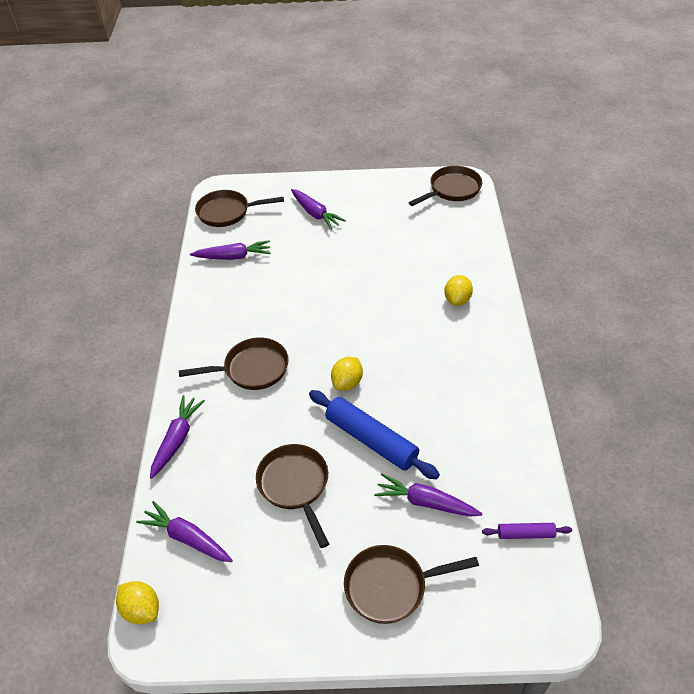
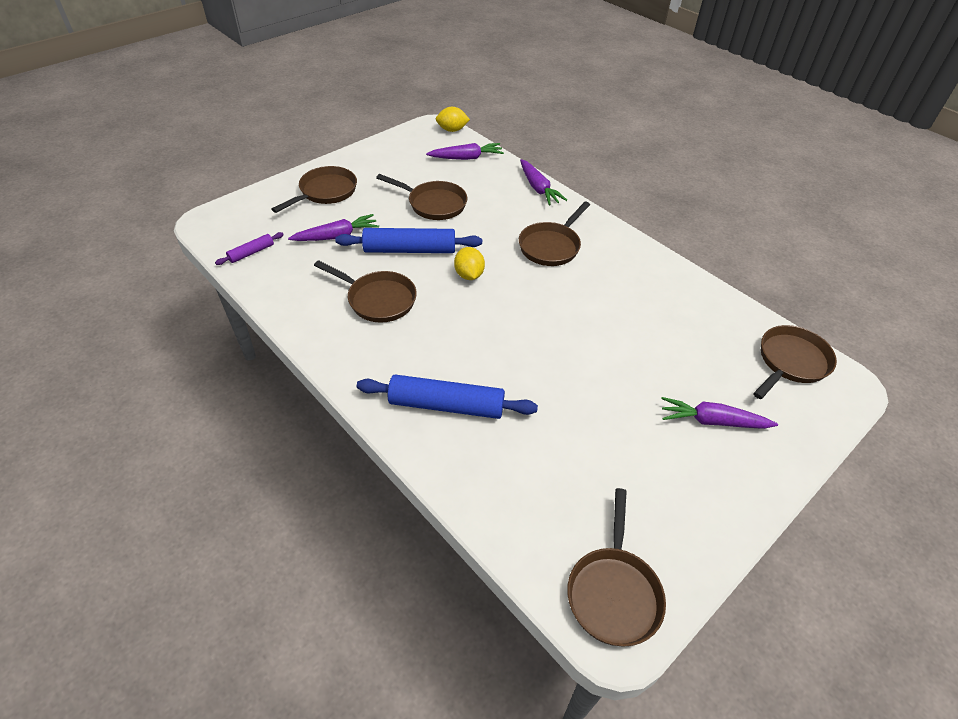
camera: 135 degrees right, 0 degrees up
purple carrot [190,240,271,260] -> none
yellow lemon [444,275,473,306] -> blue rolling pin [357,374,538,419]
none -> brown pan [314,260,417,323]

